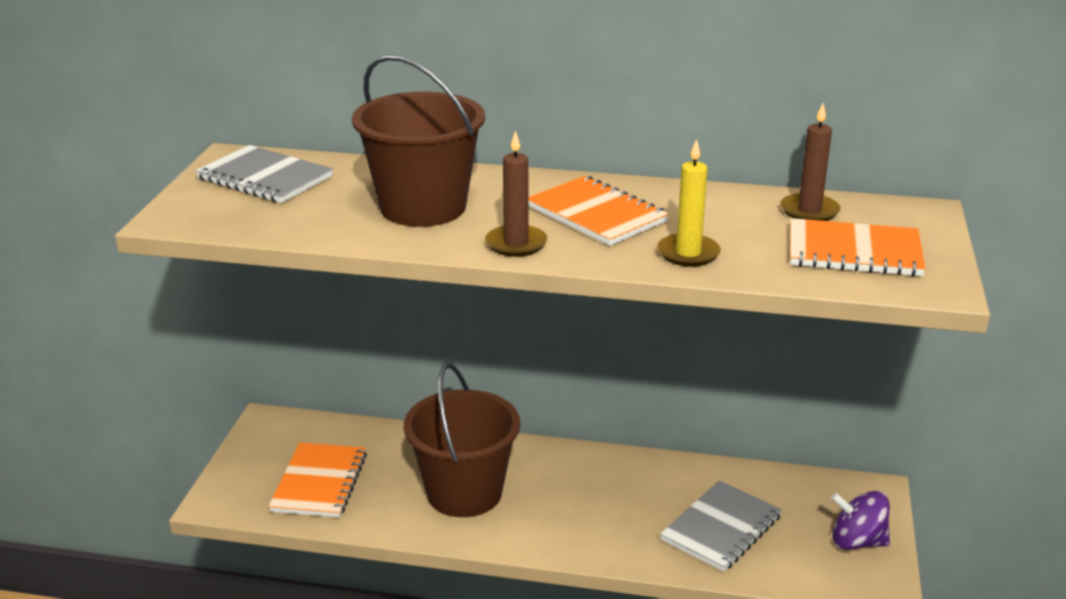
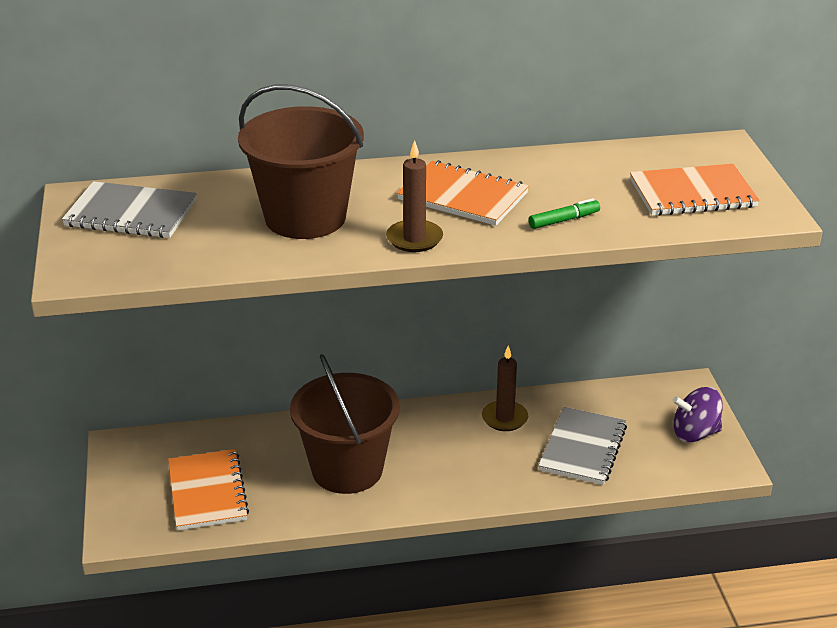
camera: 20 degrees left, 5 degrees up
yellow candle [657,139,721,267] -> green marker [528,198,600,229]
brown candle [780,103,841,221] -> brown candle moved to [482,346,528,431]

